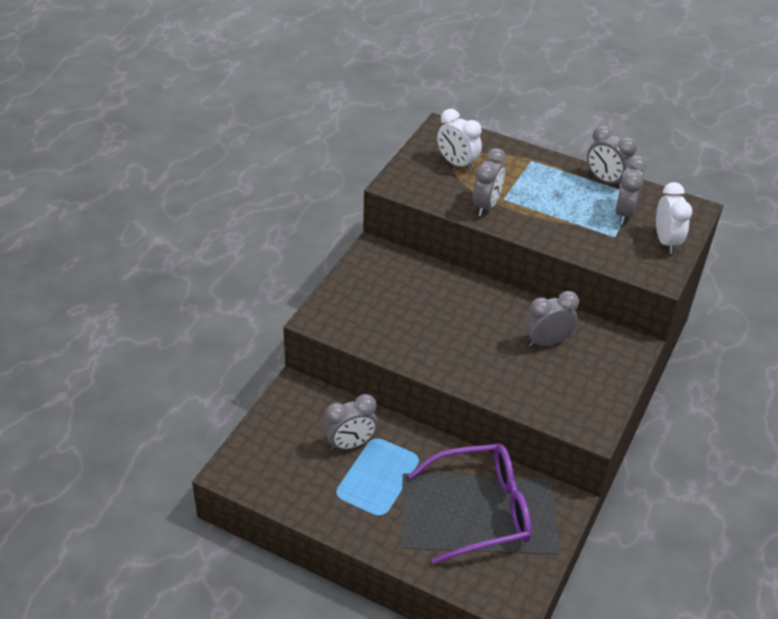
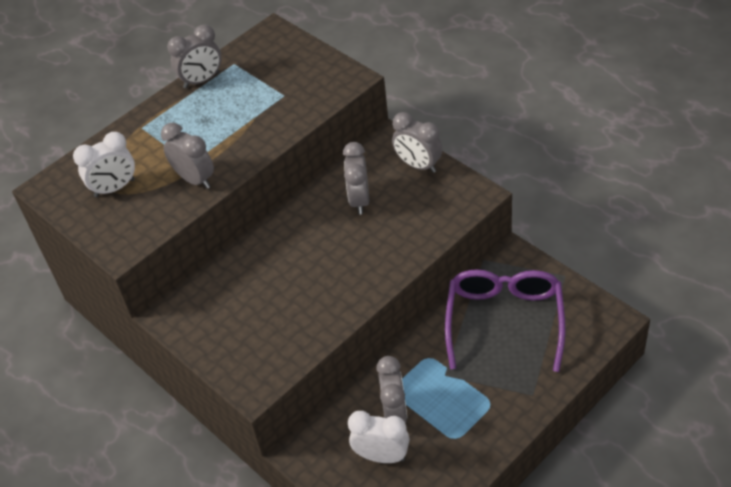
camera: 65 degrees left, 5 degrees up
grey clock [615,156,647,224] -> grey clock moved to [392,112,443,173]
white clock [656,182,692,254] -> white clock moved to [348,411,410,463]

